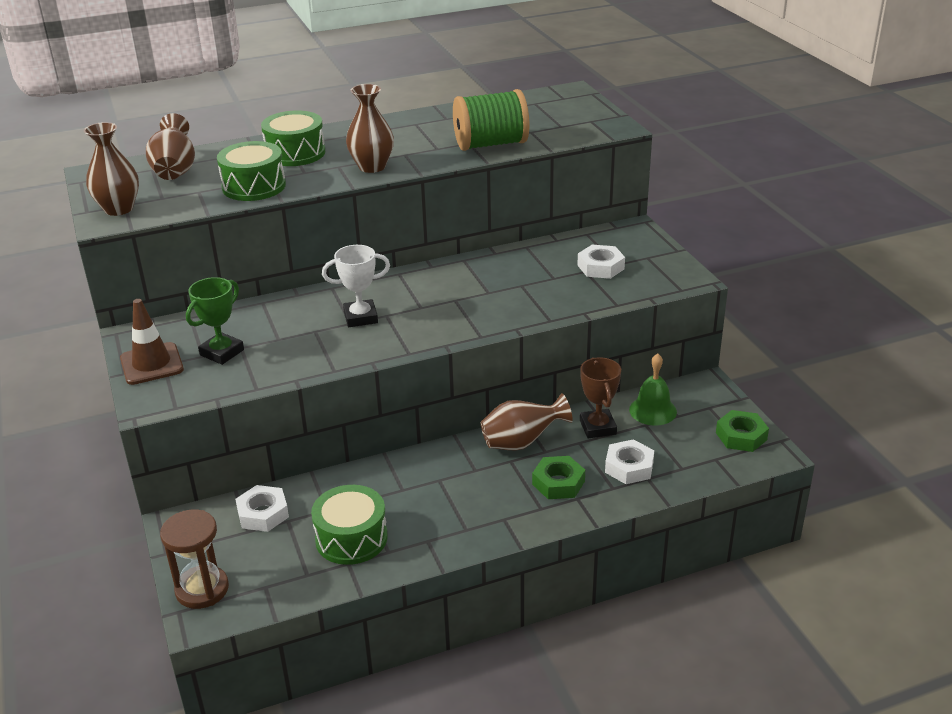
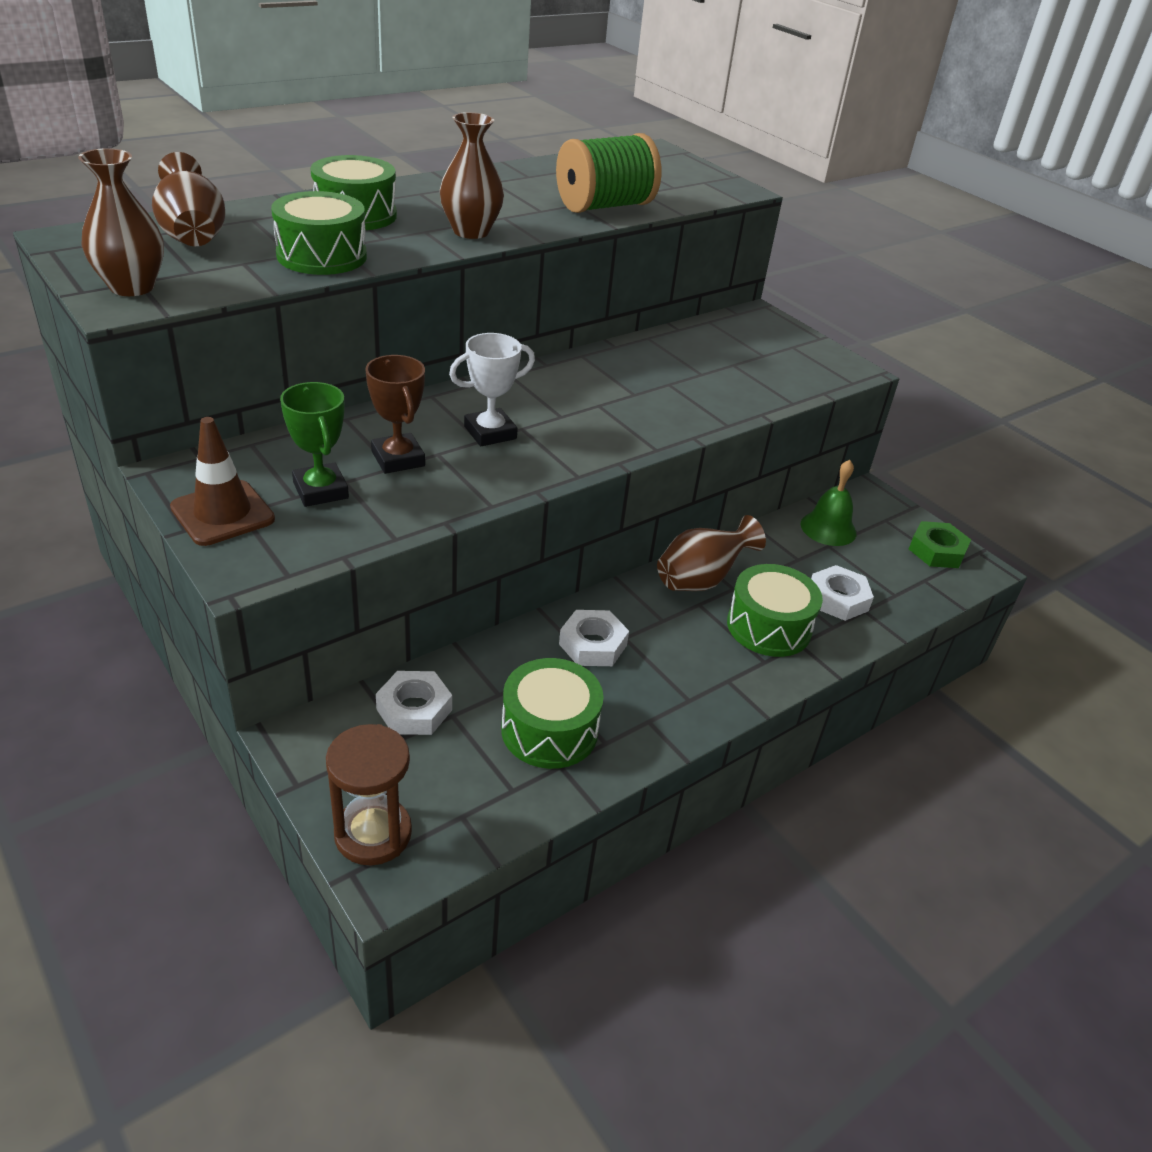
camera: 20 degrees left, 5 degrees up
green trophy [186,277,244,365] -> green trophy turned 45 degrees counterclockwise [280,382,349,507]
green nut [532,456,585,499] -> green drum [727,564,823,657]
white nut [577,245,625,279] -> white nut moved to [559,610,629,666]
brown trophy [580,357,621,438] -> brown trophy moved to [366,355,425,474]

